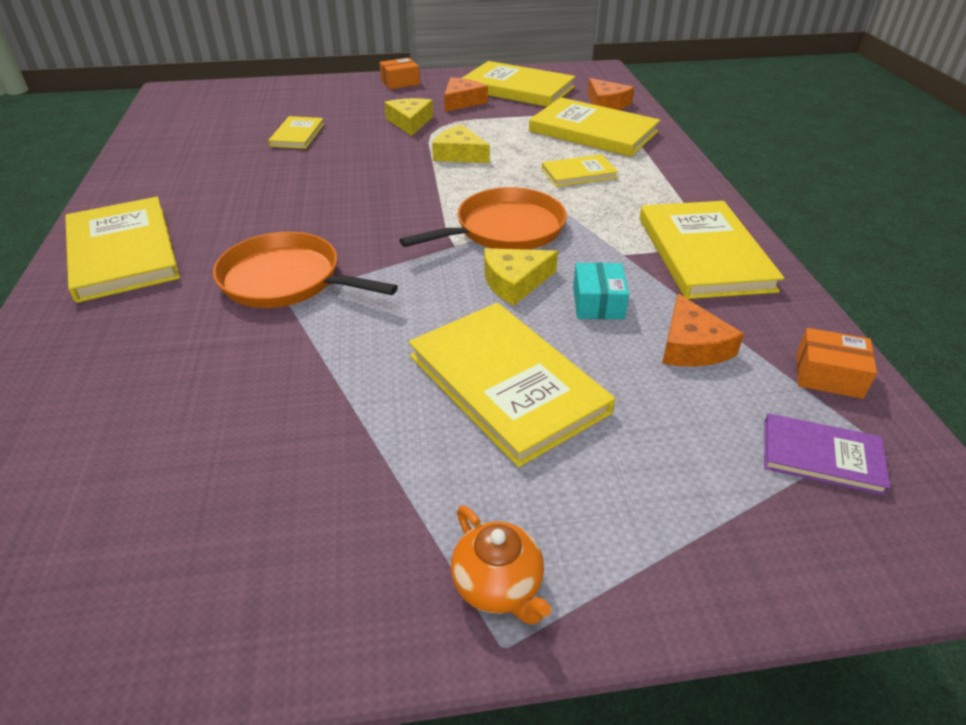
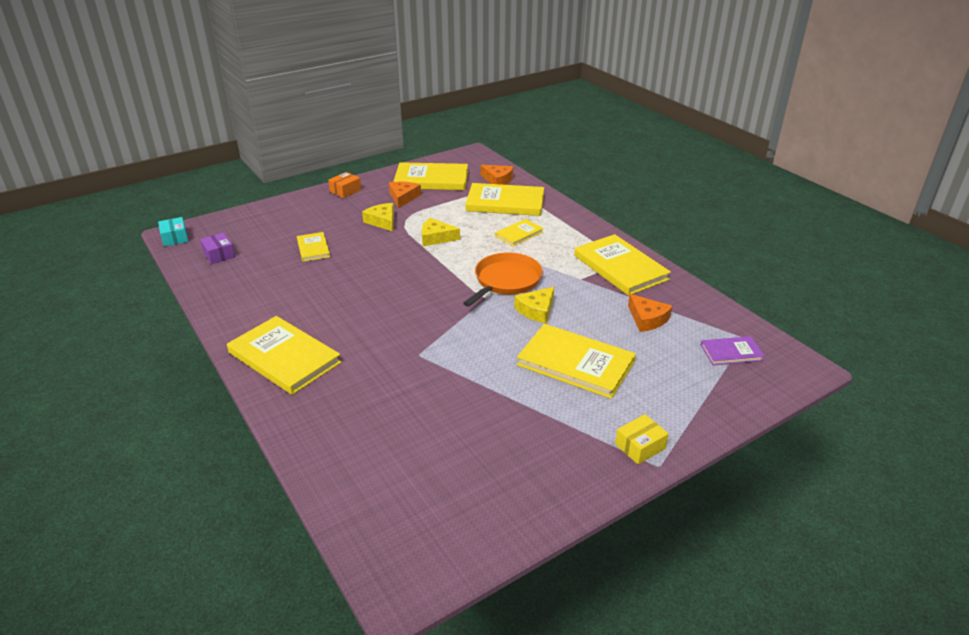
camera: 25 degrees left, 5 degrees down
orange pan [213,232,398,308] -> none
orange teapot [451,505,551,625] -> yellow box [615,414,669,464]
turquoise box [573,262,629,319] -> turquoise box moved to [158,217,188,247]
orange box [796,328,877,399] -> none
none -> purple box [200,233,235,264]

